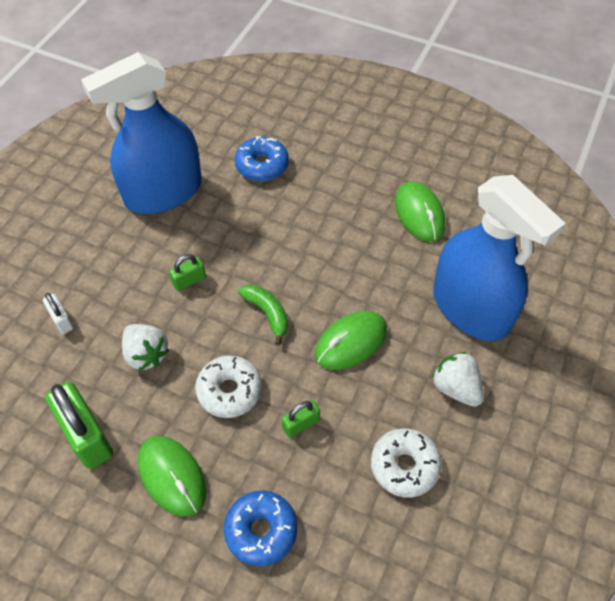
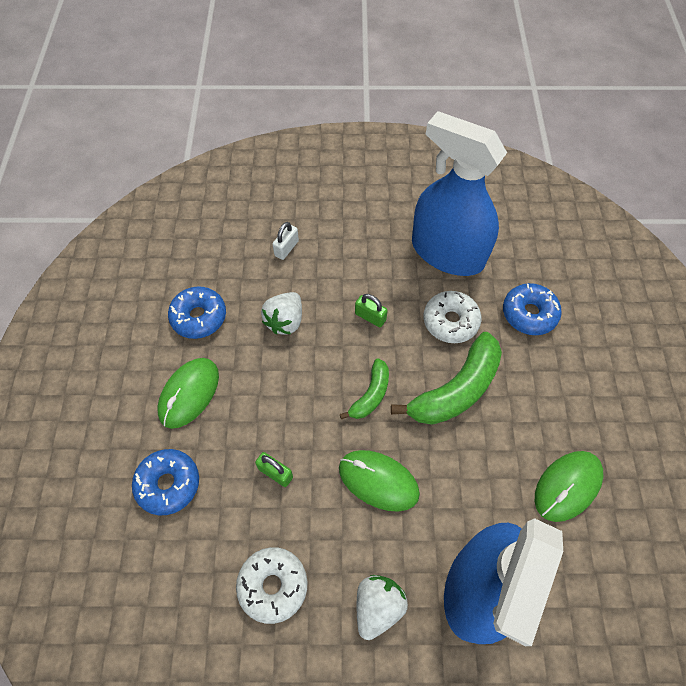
camera: 65 degrees right, 5 degrees up
green padlock [45,382,113,469] -> blue donut [168,286,226,339]
white donut [195,355,262,418] -> white donut moved to [423,291,482,343]
none -> green banana [391,332,502,425]

